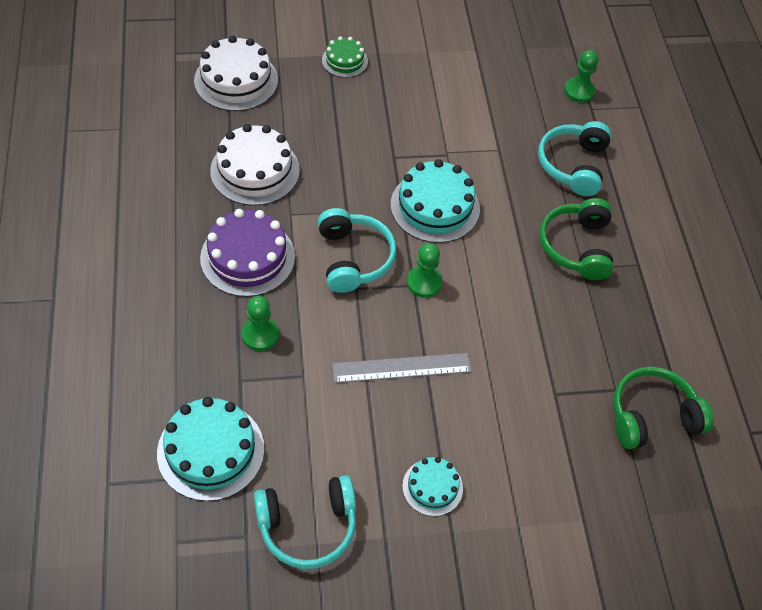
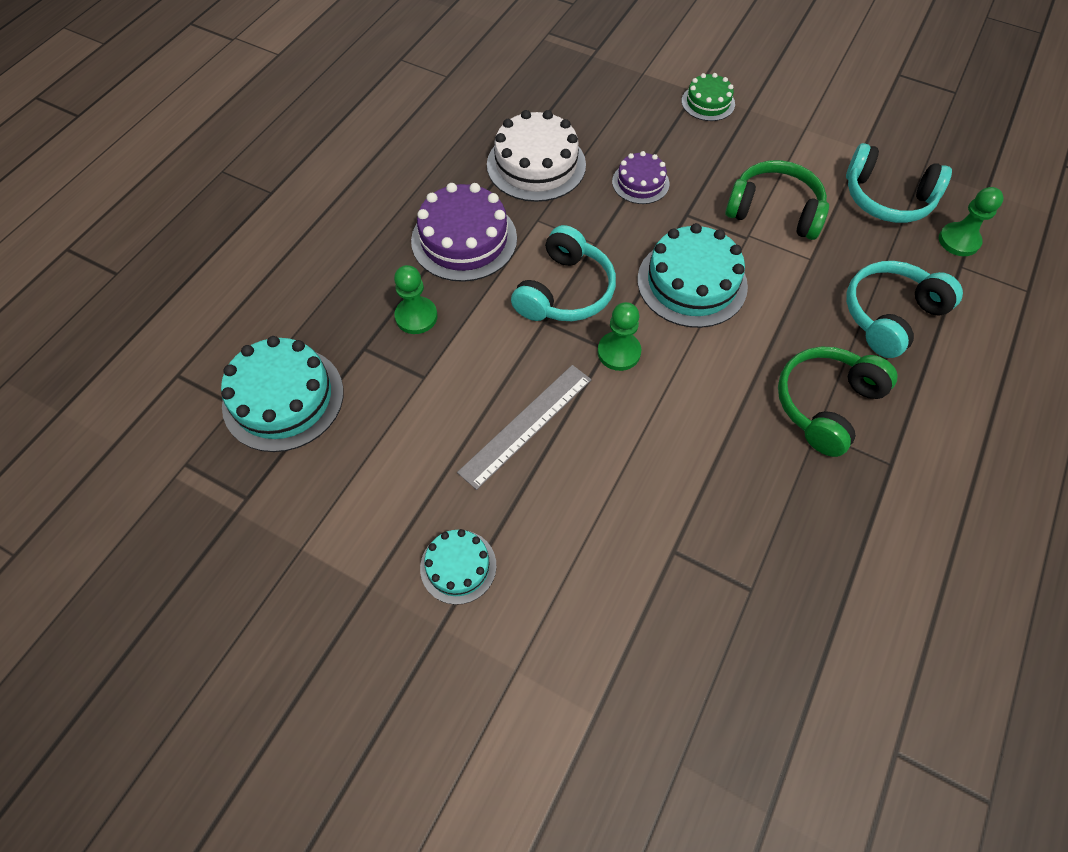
camera: 40 degrees right, 5 degrees up
white cake [194,36,278,111] -> none
turquoise headphones [254,475,356,569] -> turquoise headphones moved to [846,143,952,223]
grey ruler [332,353,472,383] -> grey ruler turned 75 degrees counterclockwise [457,365,592,490]
green headphones [613,367,714,449] -> green headphones moved to [725,160,829,240]
none -> purple cake [612,151,669,204]

